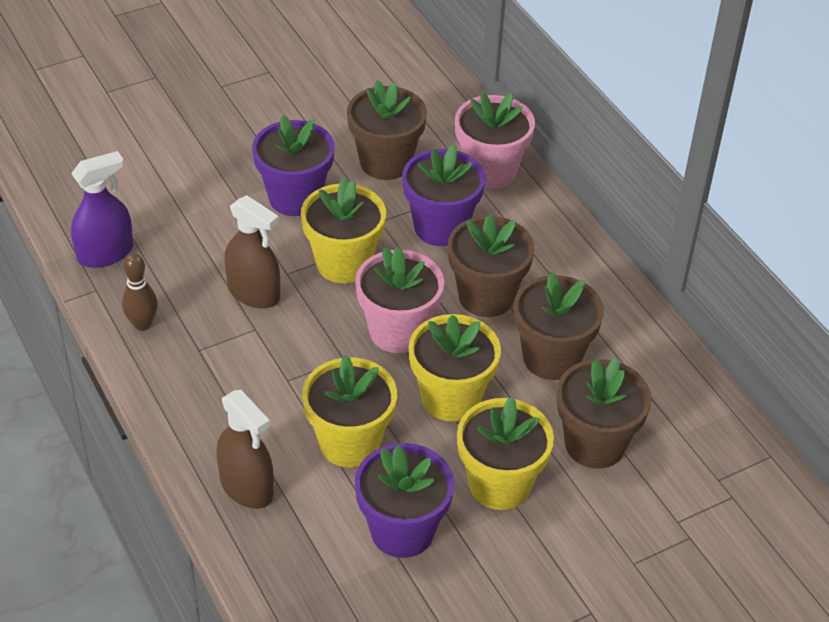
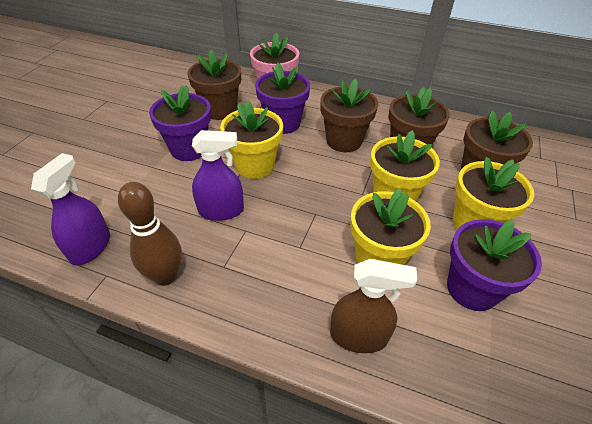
camera: 40 degrees left, 0 degrees up
brown bowling pin [122,254,158,331] -> brown bowling pin [118,182,182,286], size x1.51
brown spray bottle [224,195,280,309] -> purple spray bottle [192,130,244,221]
pink flower pot [355,246,444,353] -> none

